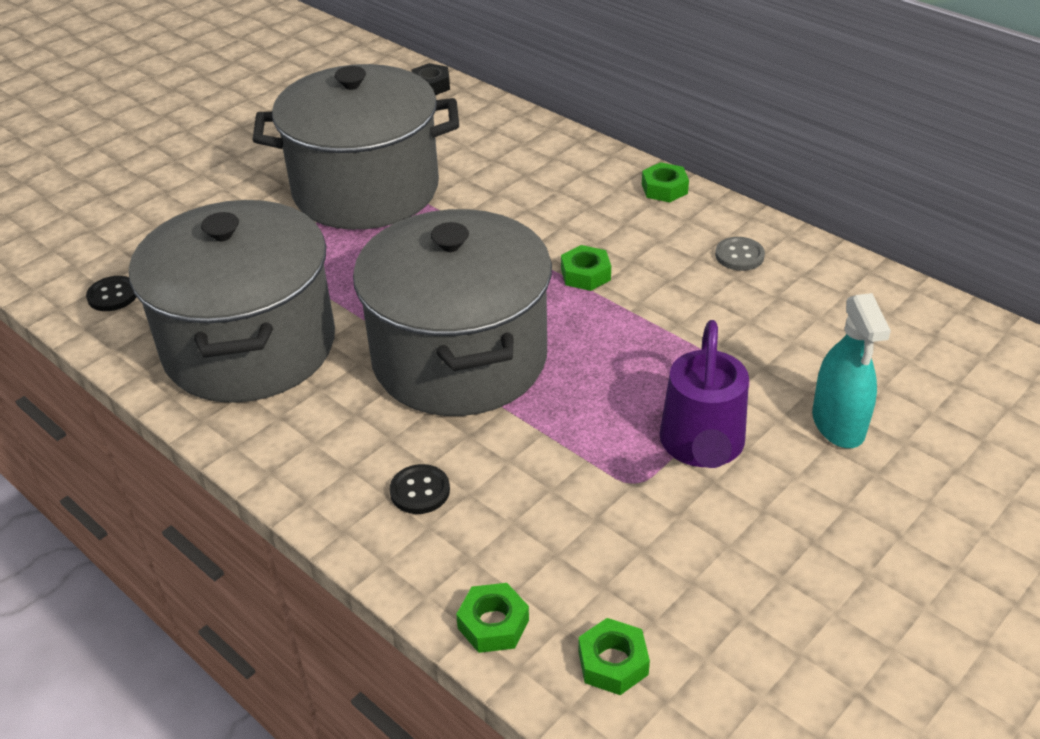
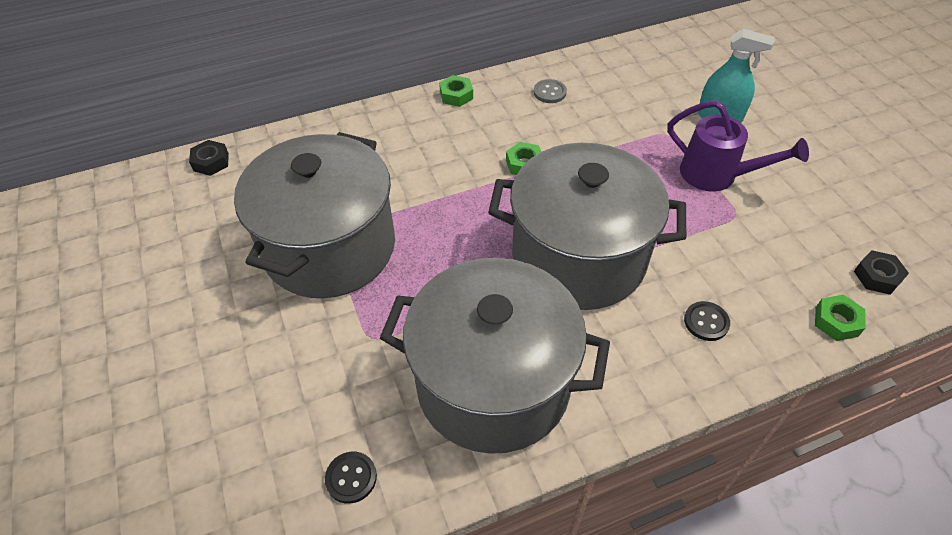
camera: 65 degrees left, 10 degrees up
green nut [578,618,650,695] -> black nut [854,250,909,295]

